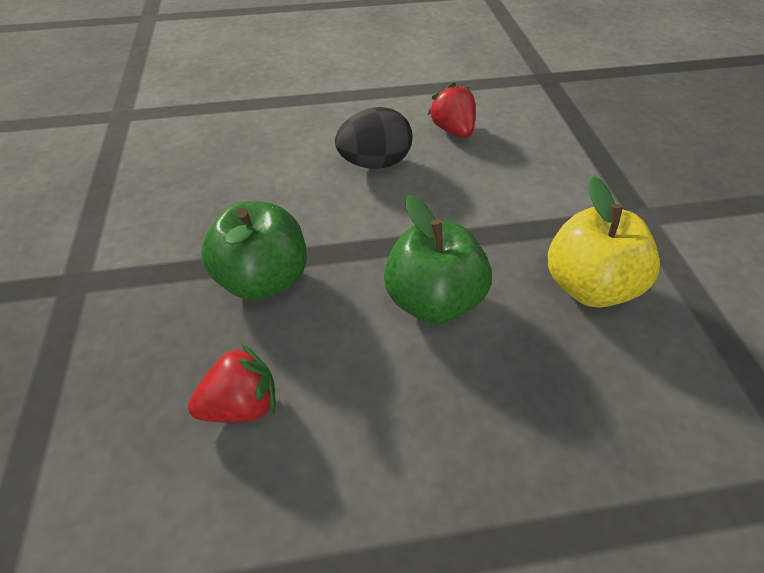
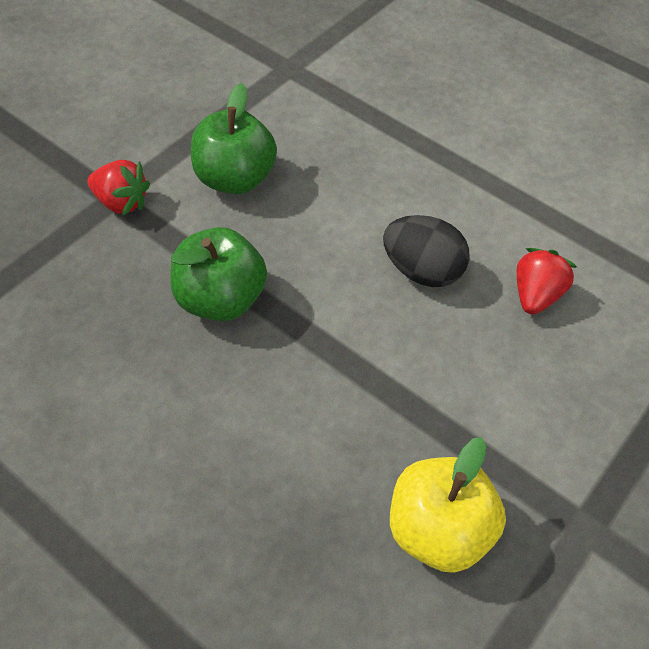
camera: 45 degrees right, 5 degrees up
red strawberry [188,343,276,423] -> red strawberry moved to [87,160,150,216]
green apple [384,195,492,325] -> green apple moved to [191,83,277,194]

